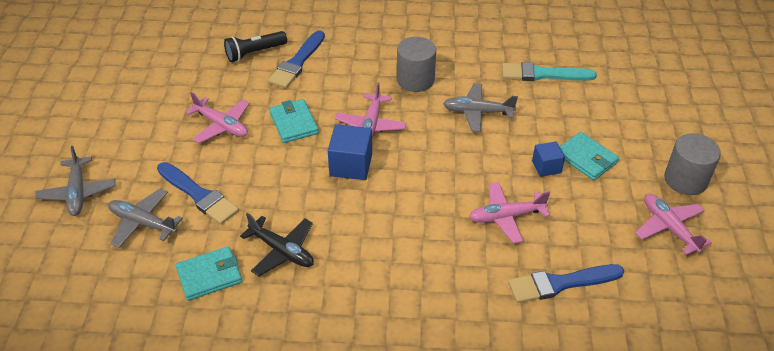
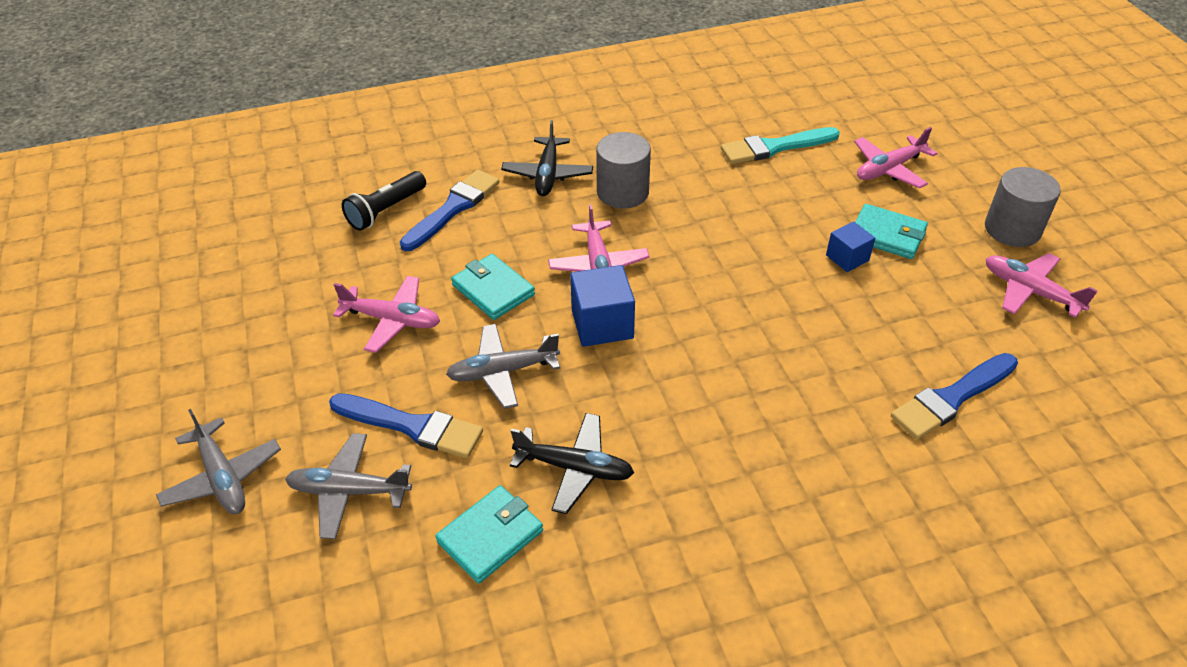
camera: 20 degrees left, 0 degrees up
blue brush [268,30,325,88] -> blue brush turned 150 degrees counterclockwise [400,170,500,251]
grey plane [443,83,518,132] -> grey plane moved to [446,324,560,409]
pink plane [469,182,550,244] -> pink plane moved to [854,127,937,189]
none -> black plane [501,120,593,196]

